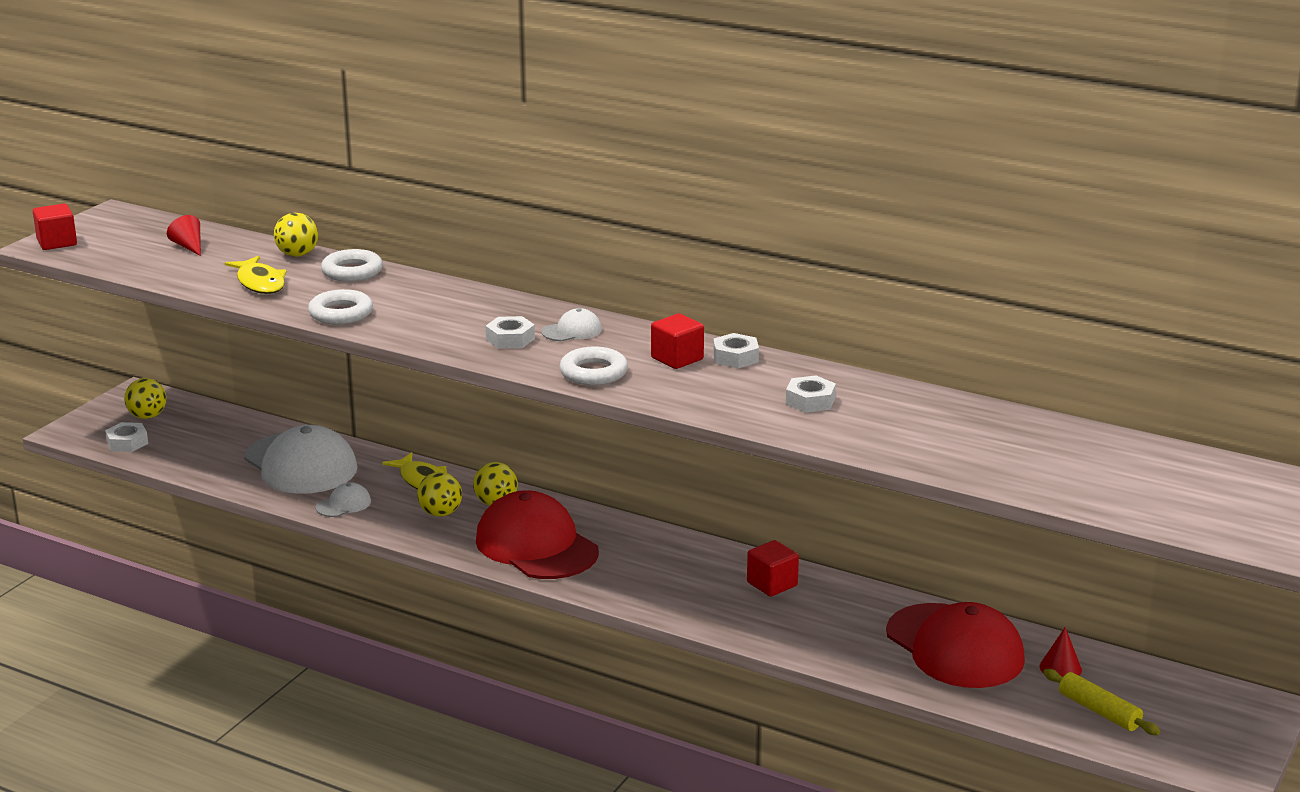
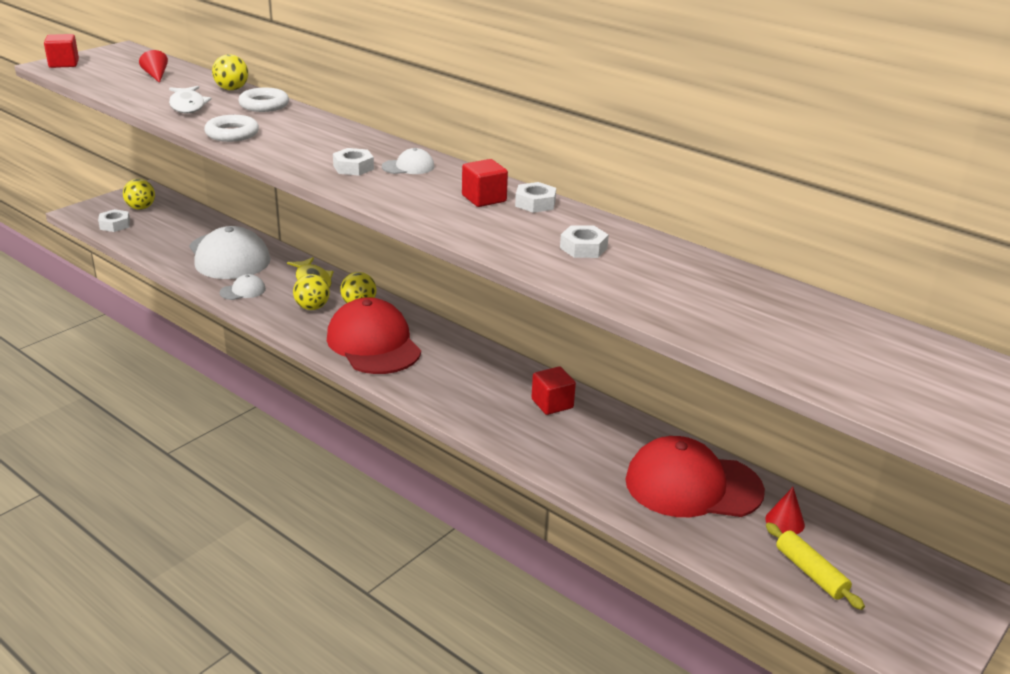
camera: 10 degrees right, 5 degrees up
yellow fish [225,256,287,294] -> white fish [169,86,212,113]
white ring [560,347,628,385] -> none
red cap [886,602,1025,688] -> red cap turned 120 degrees clockwise [626,436,765,517]

